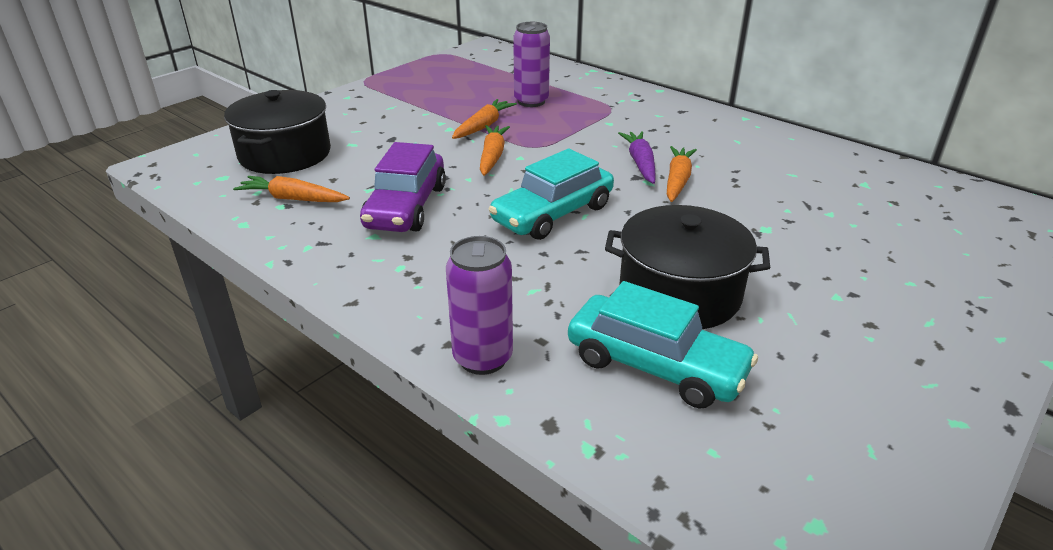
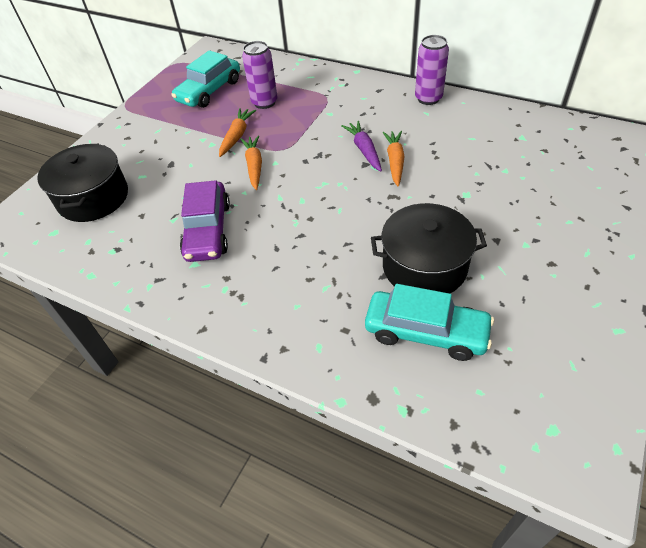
camera: 10 degrees left, 15 degrees up
orange carrot [233,176,350,202] -> none
purple can [446,236,513,375] -> purple can moved to [415,35,449,105]
turquoise car [489,149,614,240] -> turquoise car moved to [171,50,240,108]

